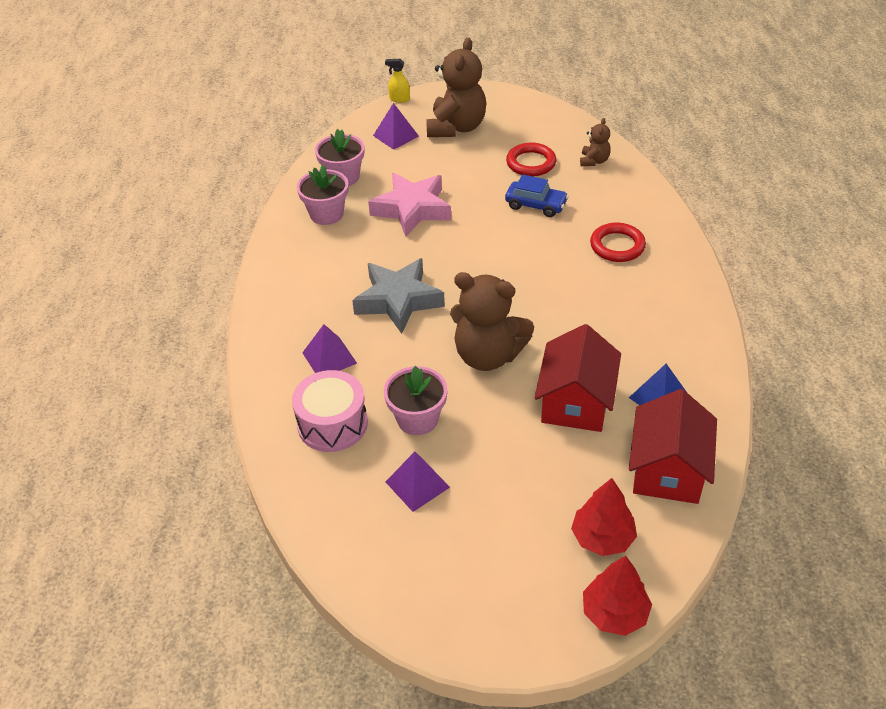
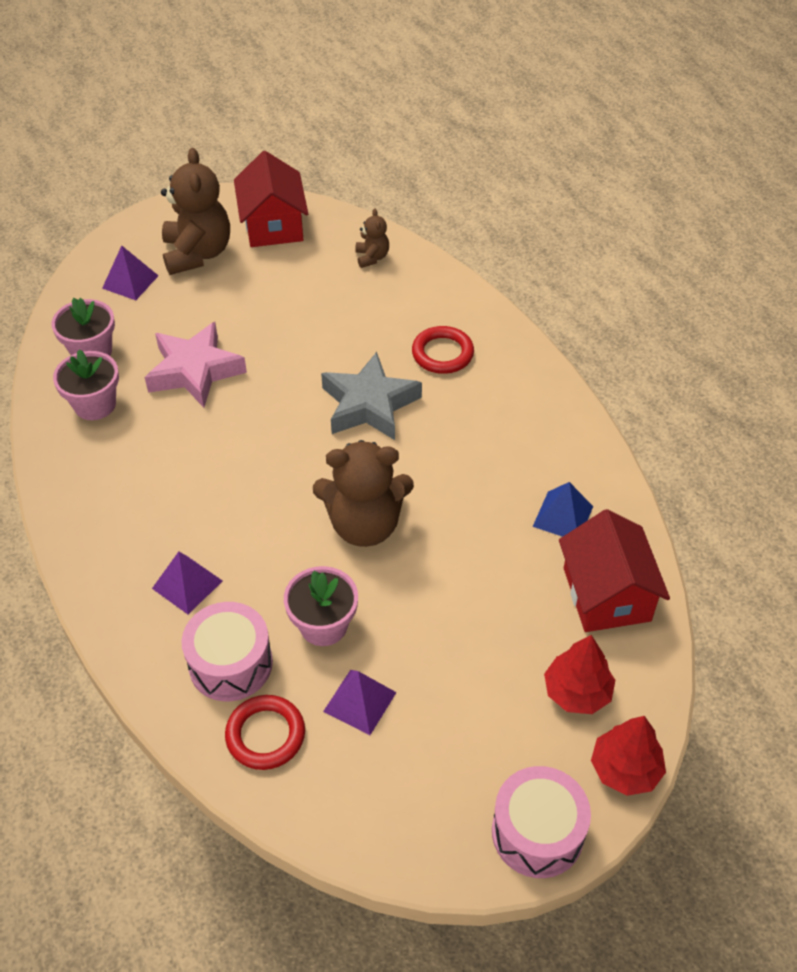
camera: 25 degrees left, 5 degrees up
grey star [352,258,445,334] -> grey star moved to [321,352,422,440]
yellow spray bottle [385,59,410,103] -> none
blue car [505,174,569,217] -> none
red ring [506,143,556,176] -> red ring moved to [225,695,305,770]
red house [534,324,621,432] -> red house moved to [234,151,308,247]
none -> pink drum [492,766,591,878]

